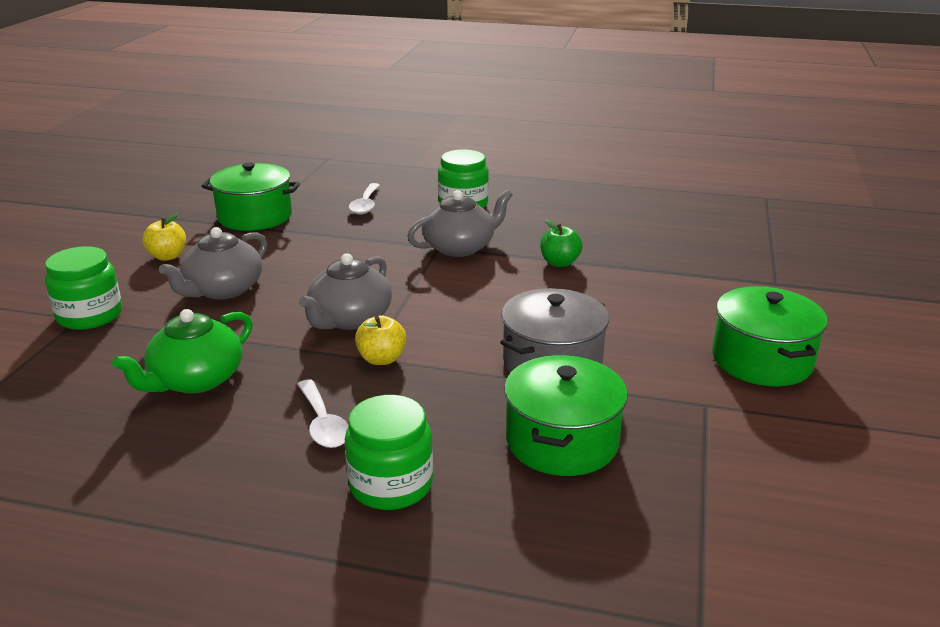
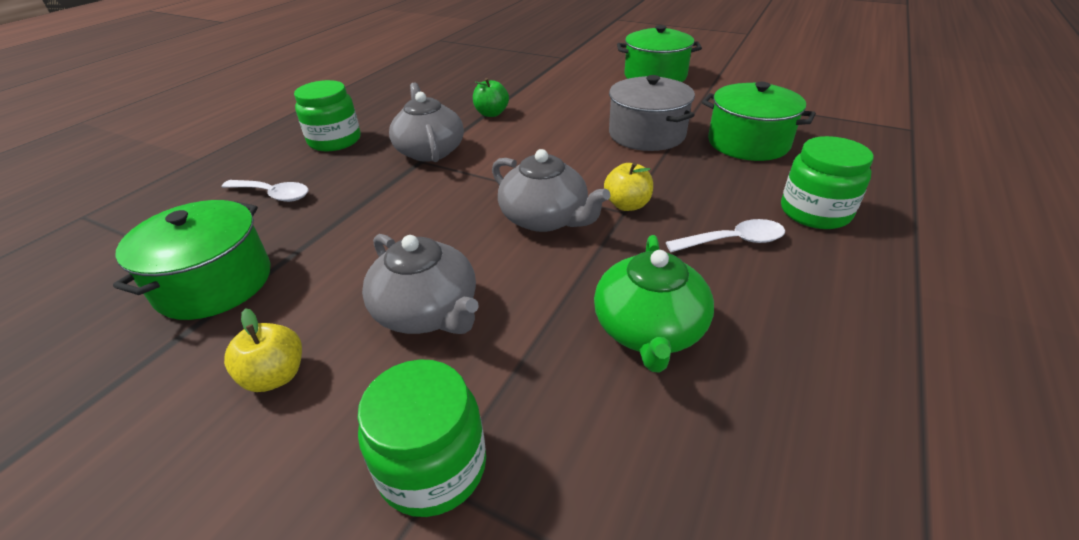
camera: 75 degrees left, 10 degrees up
green teapot [112,309,253,394] -> green teapot turned 45 degrees clockwise [594,235,714,373]

